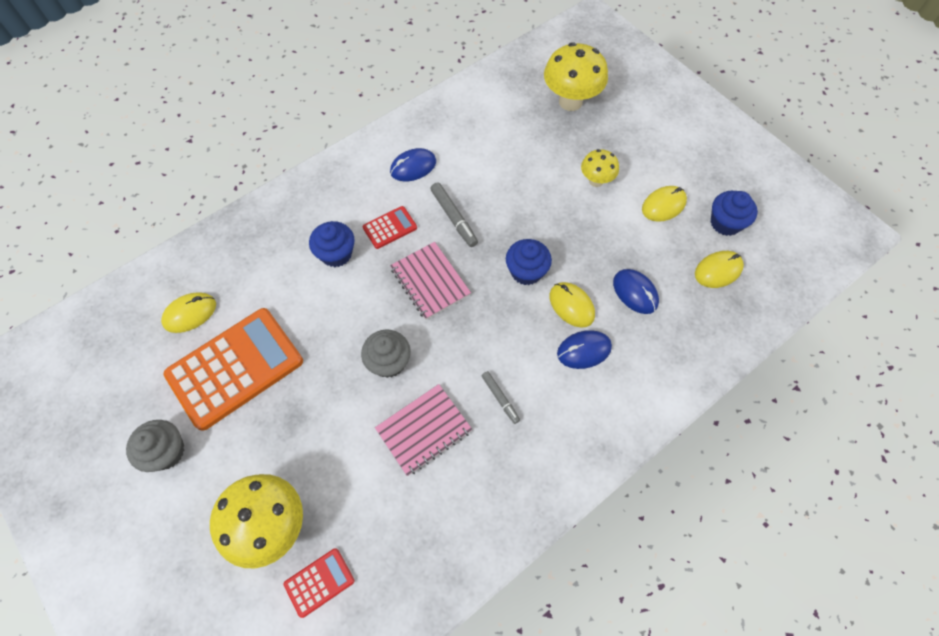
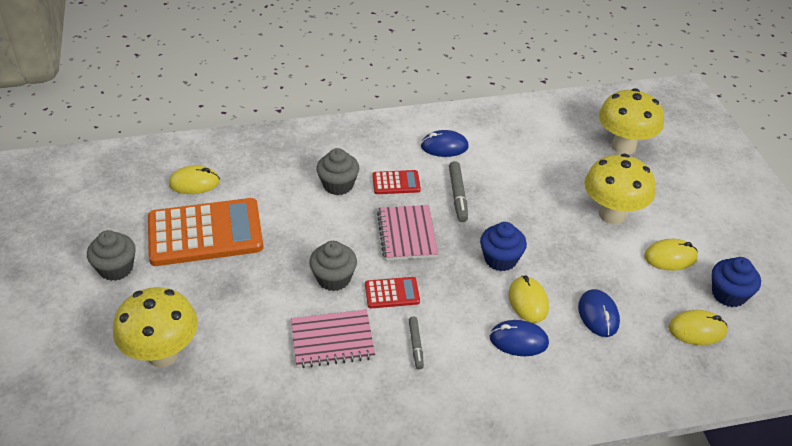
camera: 25 degrees right, 20 degrees down
red calculator [284,548,354,618] -> red calculator moved to [365,277,420,308]
blue cupcake [309,221,355,267] -> grey cupcake [316,148,359,195]
yellow mushroom [581,149,619,187] -> yellow mushroom [584,154,655,224], size x1.77

